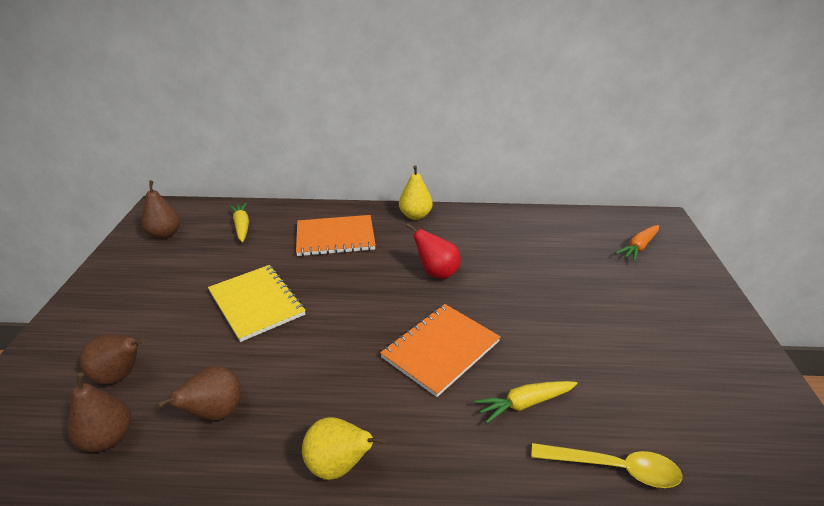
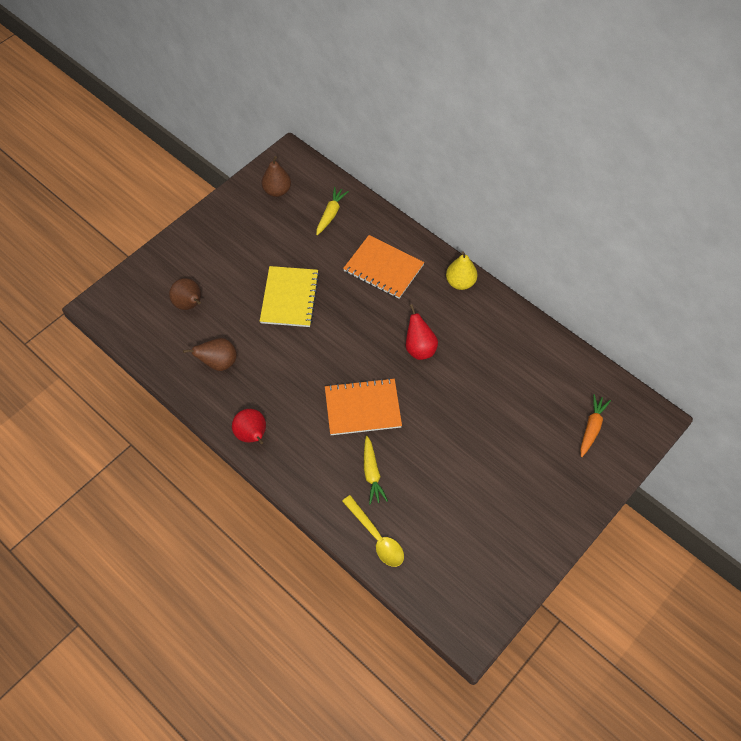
camera: 40 degrees right, 25 degrees up
brown pear [67,373,131,452] -> none
yellow pear [302,417,386,480] -> red pear [232,409,266,444]
yellow carrot [475,381,578,423] -> yellow carrot turned 120 degrees counterclockwise [364,436,388,505]
orange carrot [616,225,659,262] -> orange carrot turned 120 degrees clockwise [580,394,611,457]

